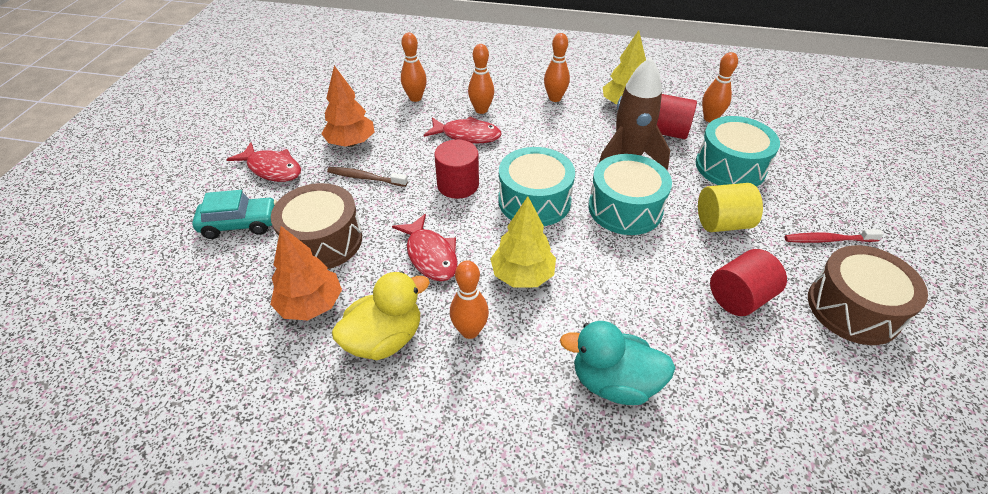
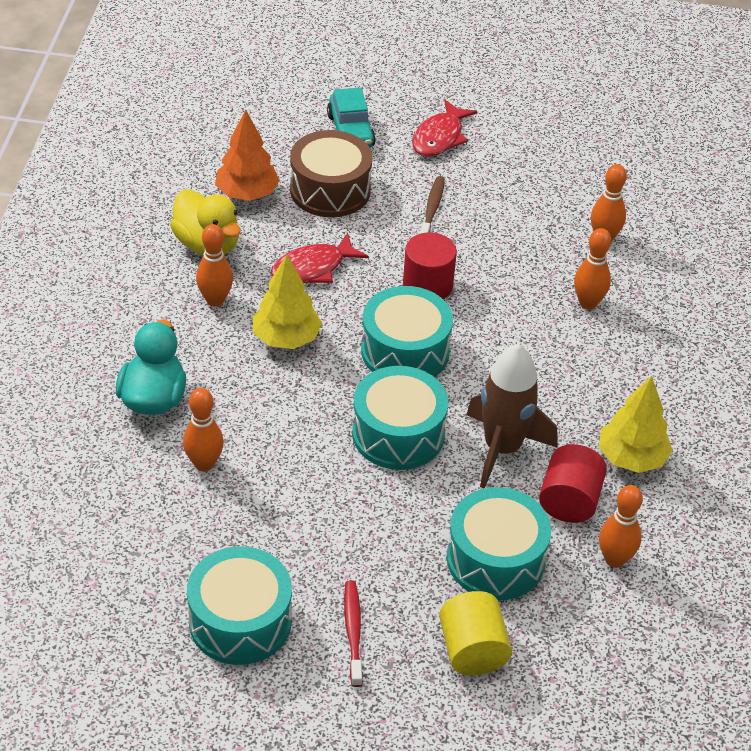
camera: 85 degrees right, 0 degrees up
orange tree [321,65,374,147] -> none
red fish [424,116,502,143] -> none
orange bowling pin [544,33,570,102] -> orange bowling pin moved to [183,388,224,471]
yellow cylinder [698,183,763,232] -> yellow cylinder moved to [439,591,512,676]
red cylinder [710,249,787,316] -> none
brown drum [808,245,928,345] -> turquoise drum [187,546,292,665]

